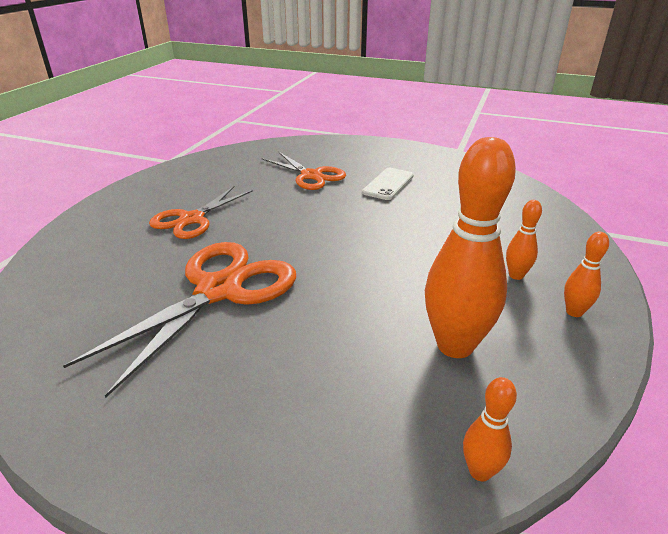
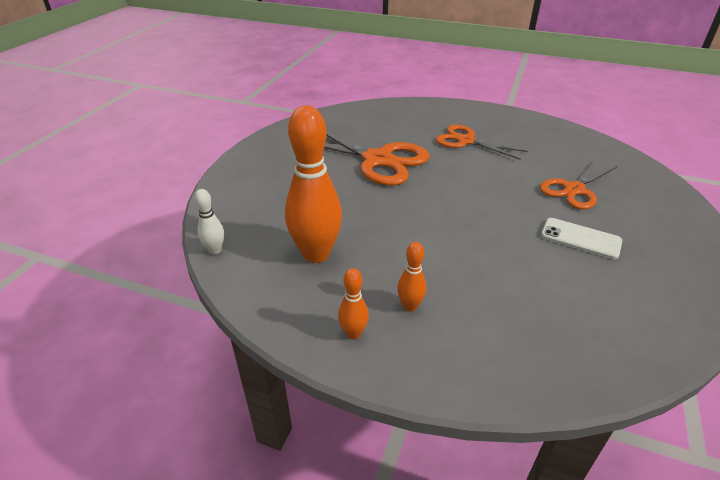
camera: 90 degrees right, 5 degrees up
orange bowling pin [463,377,517,482] -> white bowling pin [194,189,224,254]

